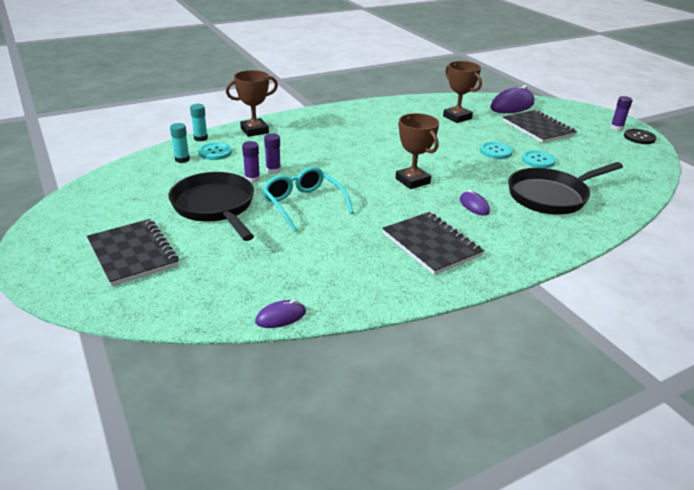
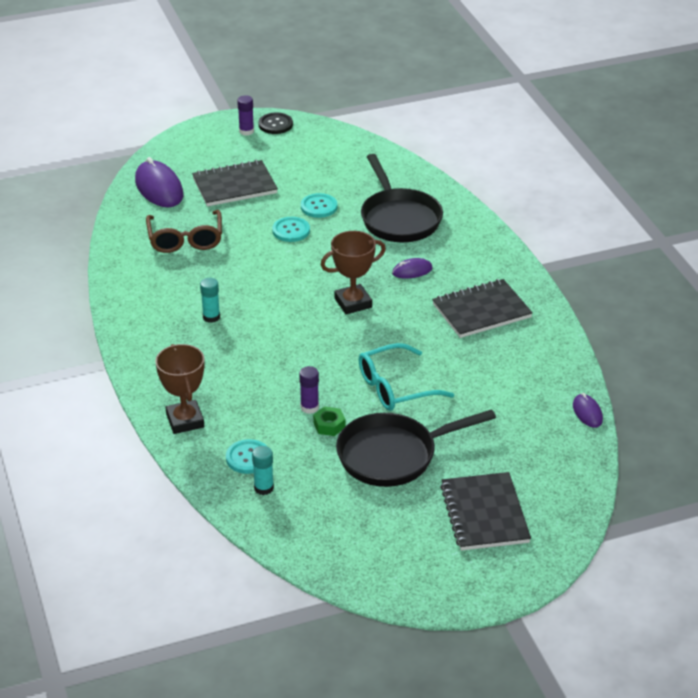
camera: 80 degrees left, 5 degrees up
black notebook [87,219,179,286] -> black notebook turned 75 degrees counterclockwise [440,472,531,551]
turquoise glue stick [190,104,208,141] -> turquoise glue stick moved to [200,278,220,323]
purple glue stick [242,141,260,183] -> green nut [313,406,345,436]
brown trophy [443,61,482,123] -> brown glasses [146,210,222,253]

